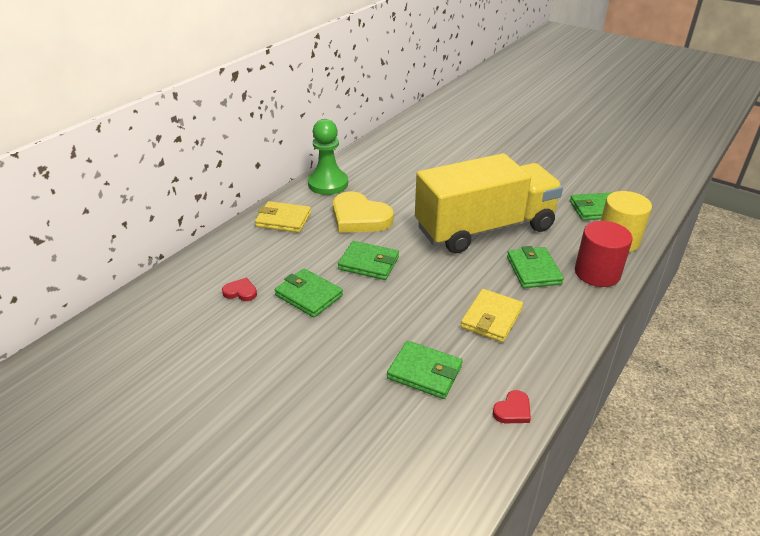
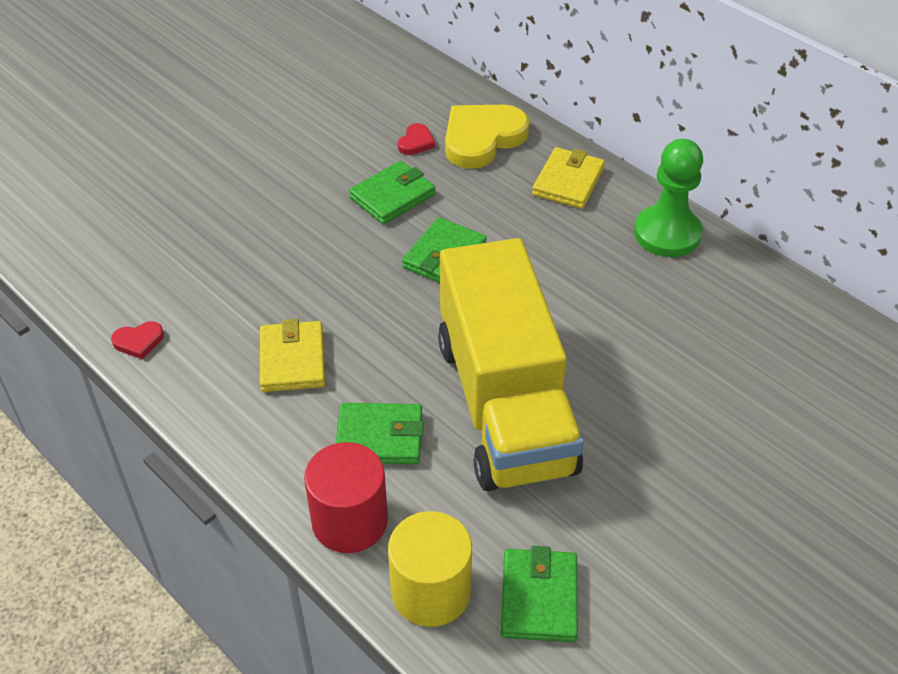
camera: 100 degrees right, 10 degrees up
yellow heart [333,191,394,233] -> yellow heart moved to [445,105,529,169]
green wallet [387,341,463,399] -> none
yellow wallet [461,289,523,342] -> yellow wallet turned 45 degrees clockwise [260,319,325,392]
red heart [493,390,531,423] -> red heart turned 75 degrees counterclockwise [111,321,164,359]

